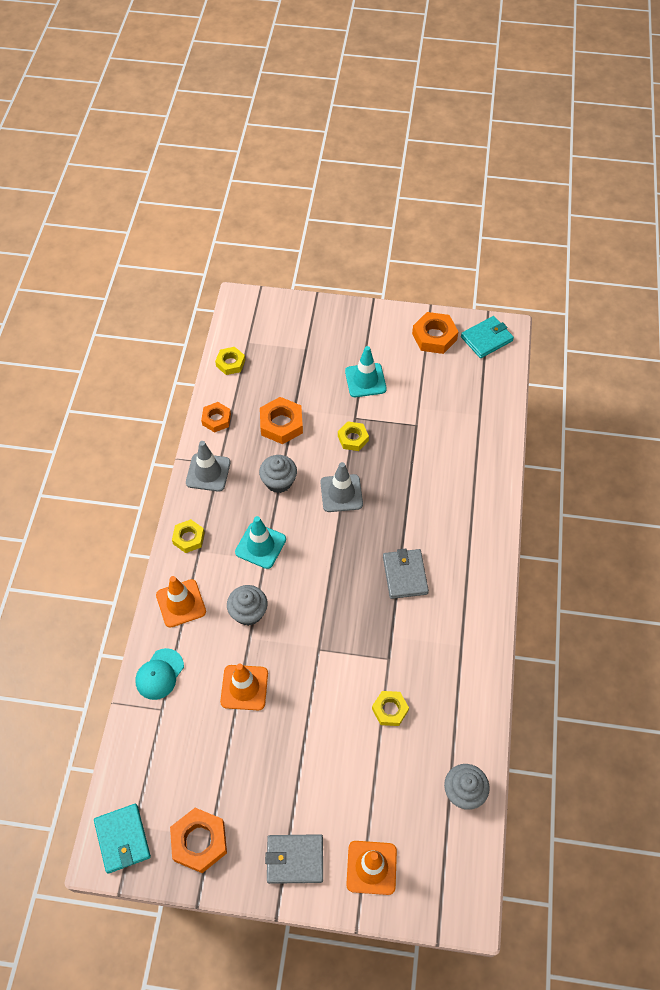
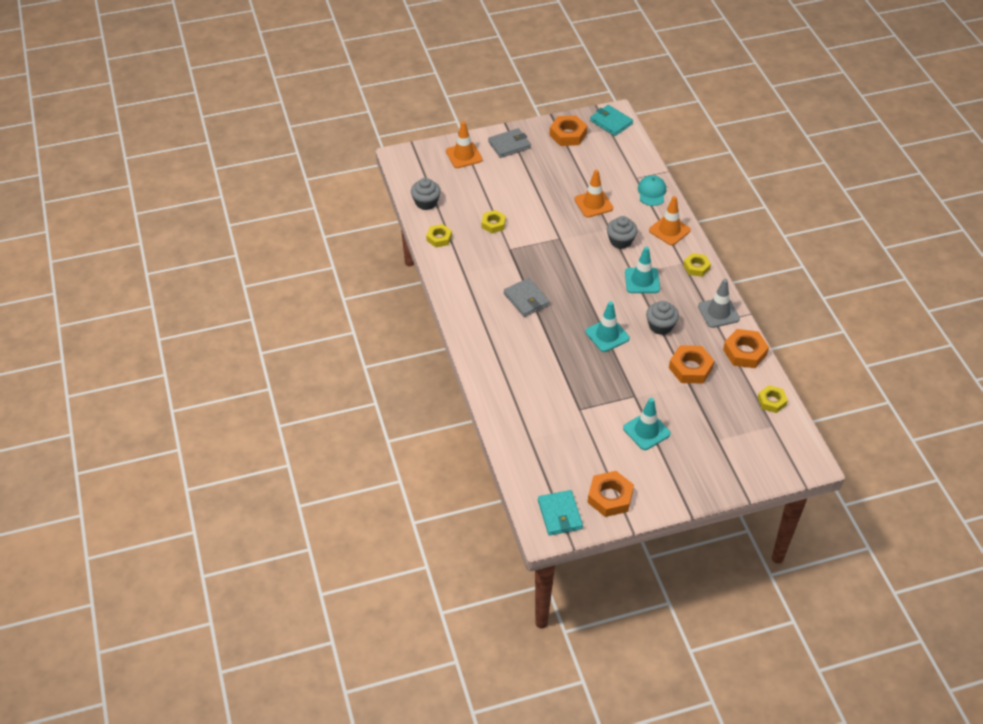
camera: 155 degrees right, 10 degrees down
orange nut [201,402,231,433] -> orange nut [723,329,769,368], size x1.54
grey traffic cone [320,462,363,512] -> turquoise traffic cone [586,301,630,352]
yellow nut [338,421,369,451] -> yellow nut moved to [426,224,452,248]
turquoise wallet [461,316,514,358] -> turquoise wallet turned 45 degrees counterclockwise [538,490,583,536]

